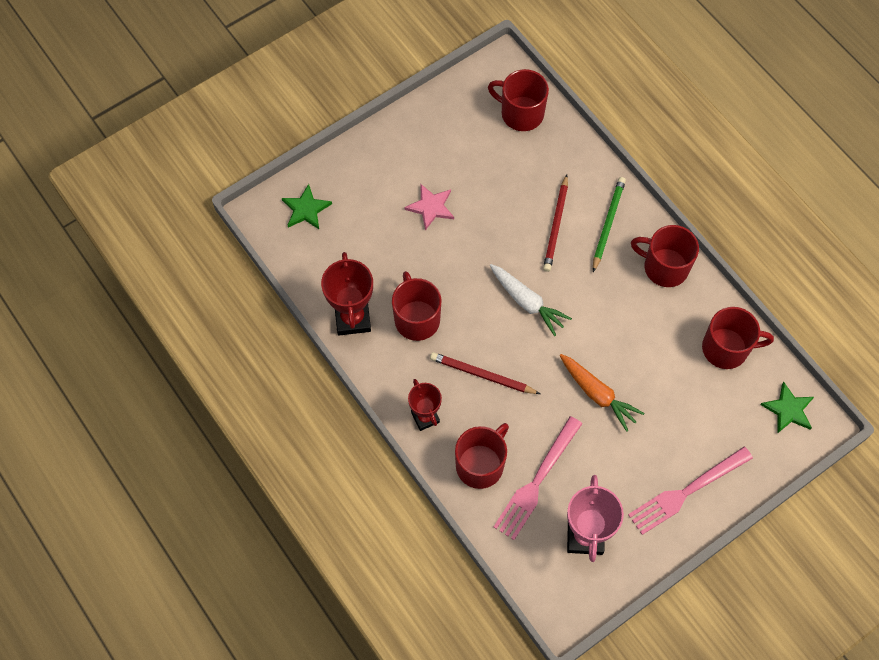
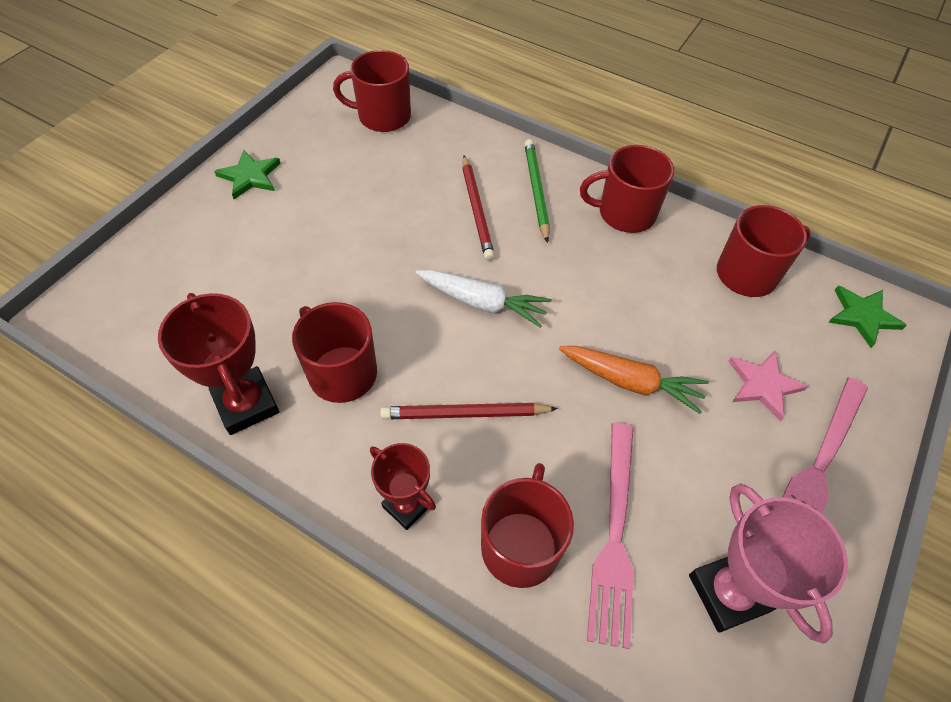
camera: 25 degrees left, 10 degrees down
green star [282,184,332,229] -> green star moved to [214,150,281,199]
pink star [404,184,454,230] -> pink star moved to [728,351,809,421]

